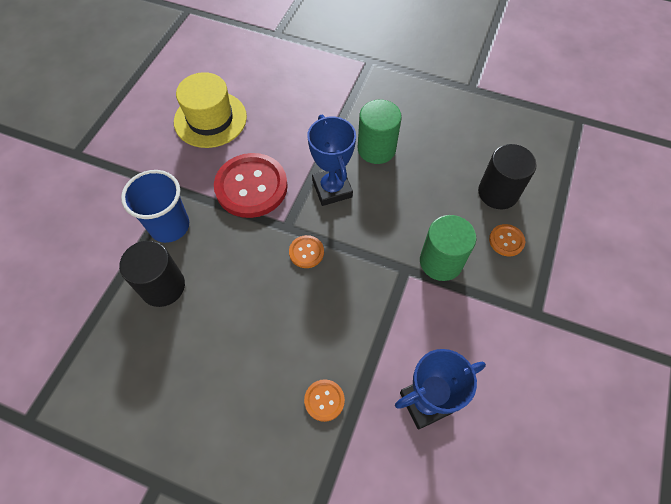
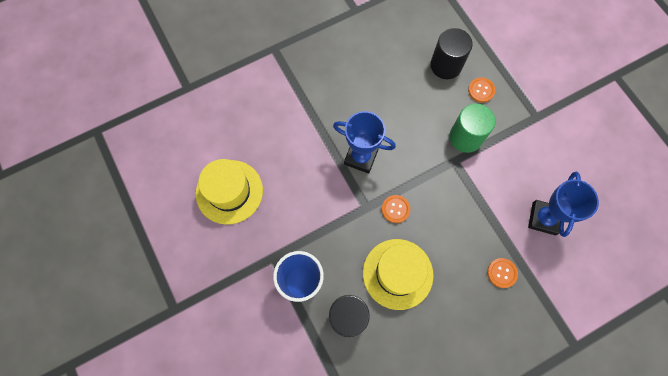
camera: 50 degrees left, 10 degrees up
red button [214,153,288,218] -> none
green cylinder [358,100,402,164] -> none
none -> yellow hat [363,239,433,310]

